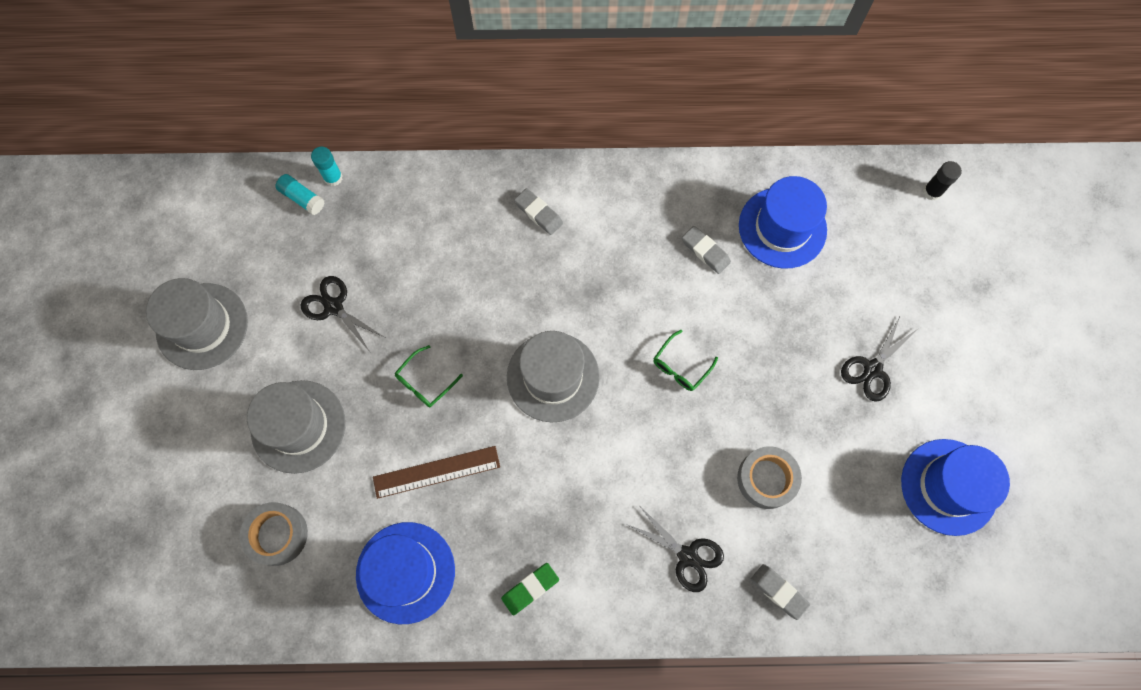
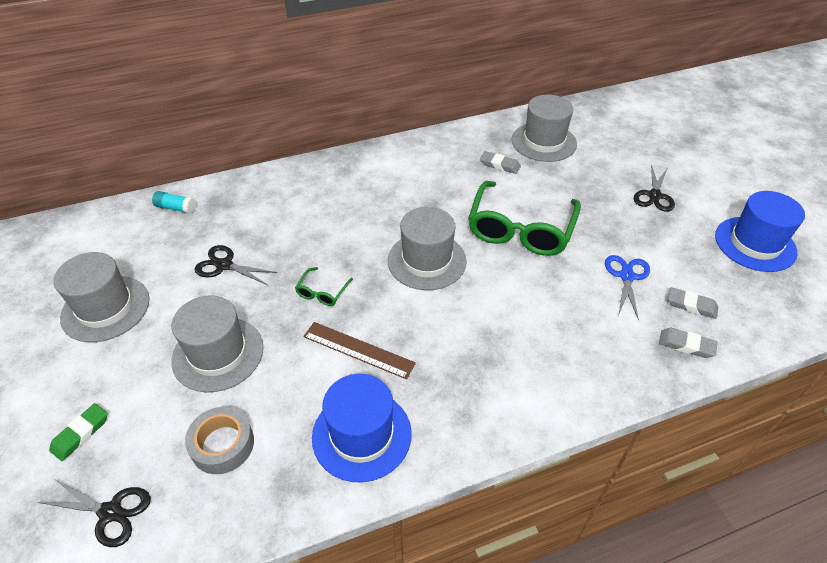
camera: 20 degrees left, 25 degrees down
turquoise glue stick [311,146,343,186] -> none
brown ruler [373,446,500,499] -> brown ruler turned 60 degrees clockwise [303,322,416,379]
green eraser [501,563,559,615] -> green eraser moved to [49,403,108,461]
grey eraser [514,188,563,235] -> grey eraser moved to [668,287,718,319]
black scissors [628,507,724,592] -> black scissors moved to [38,479,151,547]
green glasses [653,330,718,391] -> green glasses [468,181,581,256], size x2.36
grey tape [737,446,802,509] -> blue scissors [605,255,650,321]
blue hat [739,176,827,269] -> grey hat [511,95,577,162]
black glue stick [923,161,962,200] -> none

